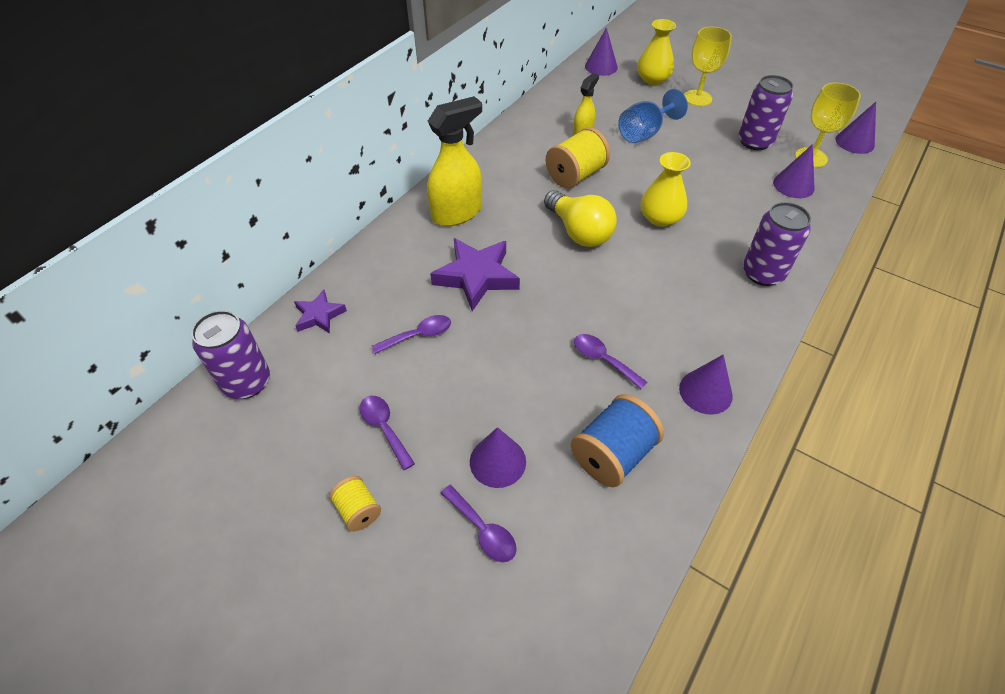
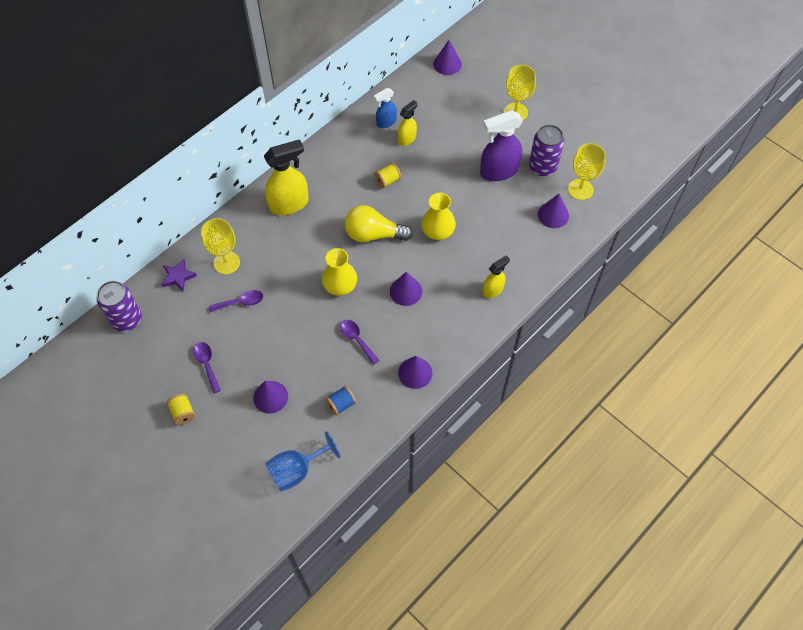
camera: 10 degrees right, 10 degrees up
purple star [430,238,520,311] -> none
purple spoon [441,485,517,562] -> none
yellow light bulb [544,190,617,247] -> yellow light bulb turned 120 degrees clockwise [344,205,413,242]
yellow spool [546,127,610,188] -> yellow spool [374,163,401,188], size x0.56
blue spool [571,394,664,487] -> blue spool [325,385,357,416], size x0.56
blue goblet [618,89,688,143] -> blue goblet moved to [266,431,340,492]
yellow vase [637,19,676,85] -> yellow vase moved to [322,248,357,296]
purple can [743,202,811,286] -> yellow spray bottle [482,255,510,298]
purple cone [835,102,876,154] -> purple cone moved to [390,272,422,306]
none -> yellow goblet [201,218,240,274]
none -> blue spray bottle [374,88,397,128]
none -> purple spray bottle [480,110,523,181]

